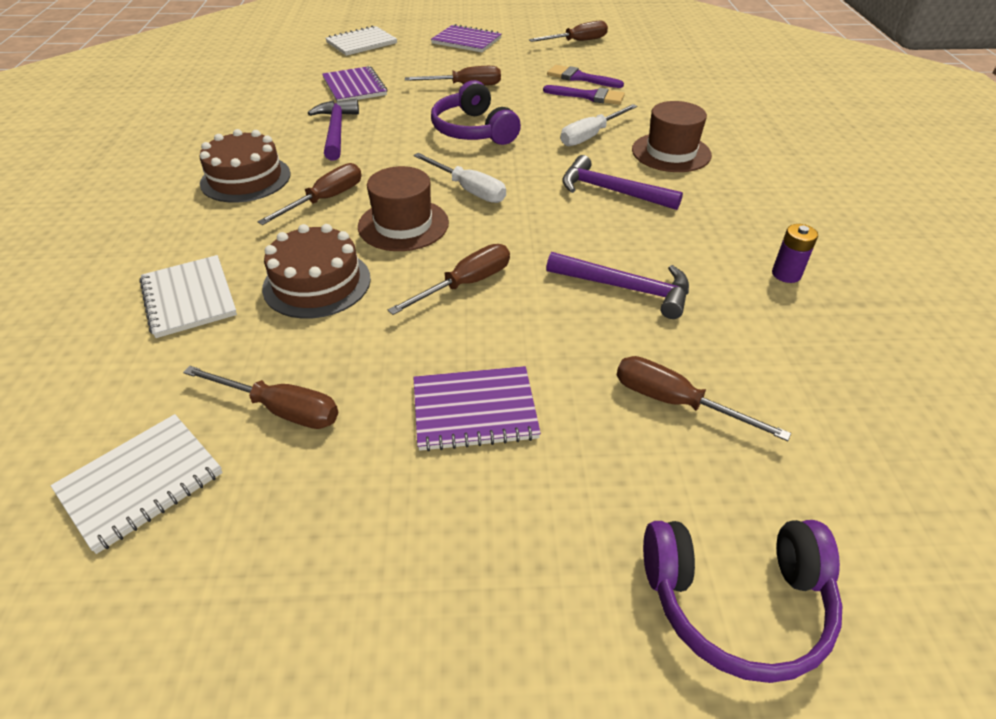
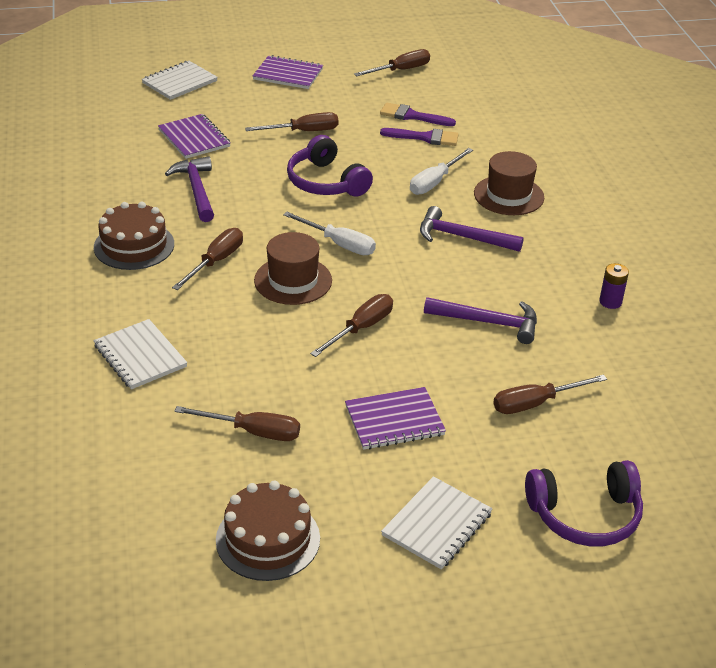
camera: 10 degrees left, 5 degrees down
white notebook [51,414,223,554] -> white notebook moved to [381,476,493,569]
brown cake [262,224,371,318] -> brown cake moved to [216,481,320,581]
brown screwdriver [617,356,791,441] -> brown screwdriver turned 45 degrees counterclockwise [493,375,607,414]

